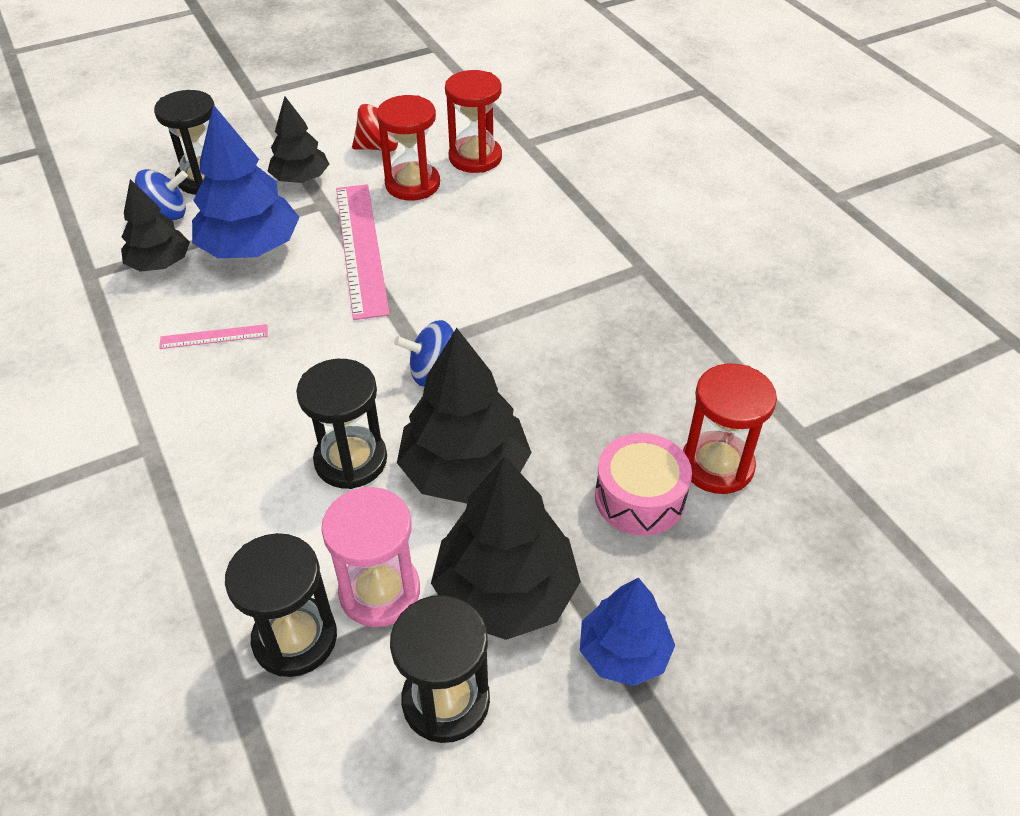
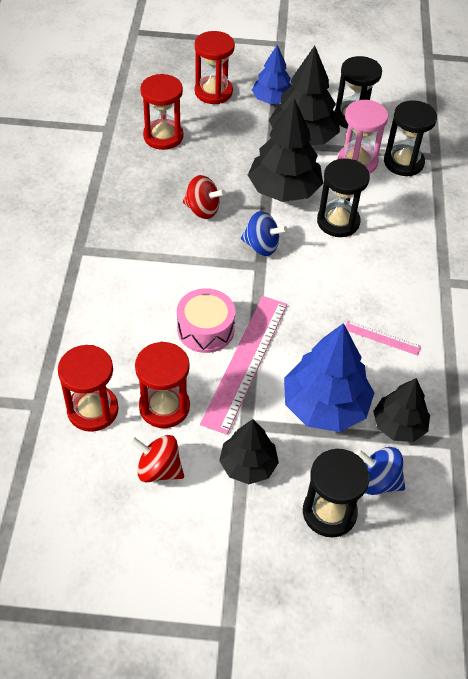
camera: 150 degrees left, 5 degrees up
pink drum [595,433,692,536] -> pink drum moved to [177,288,235,353]
none -> red spinning top [183,175,225,219]
none -> red hourglass [195,31,235,104]

